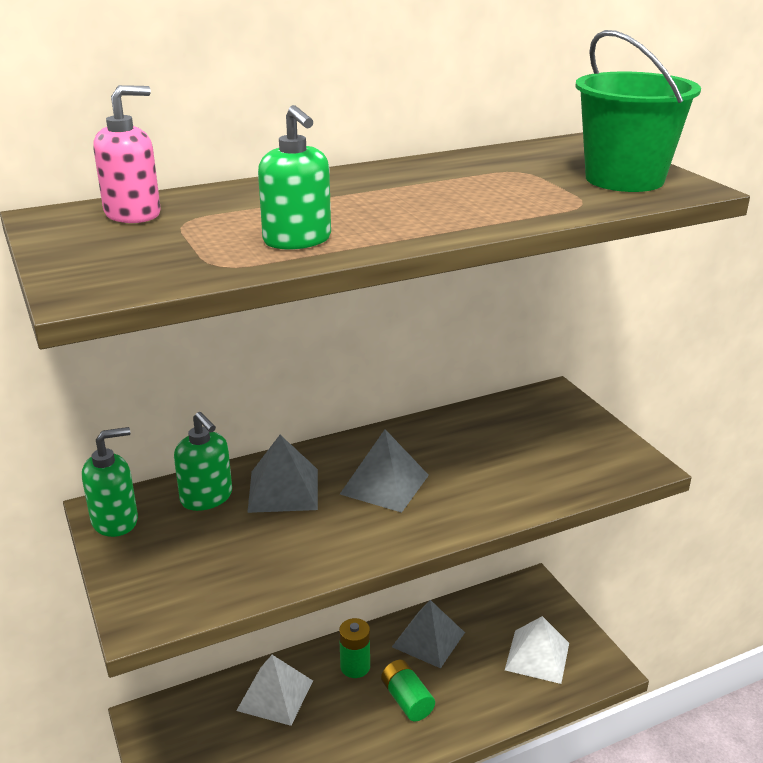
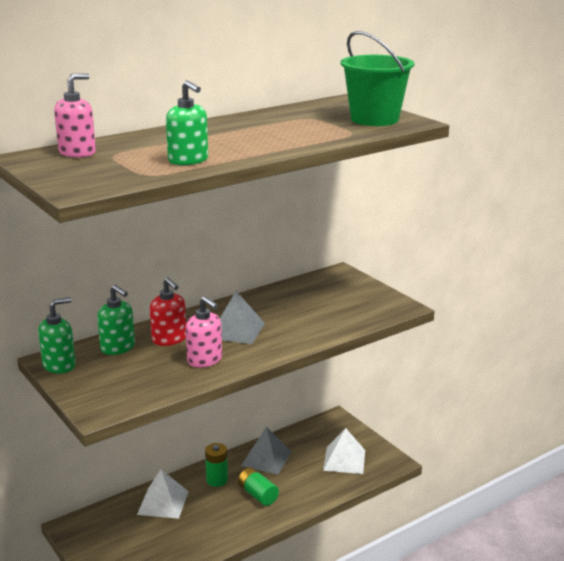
camera: 10 degrees left, 5 degrees down
grey pyramid [247,435,318,513] -> red soap dispenser [150,278,186,346]
none -> pink soap dispenser [186,296,222,368]

